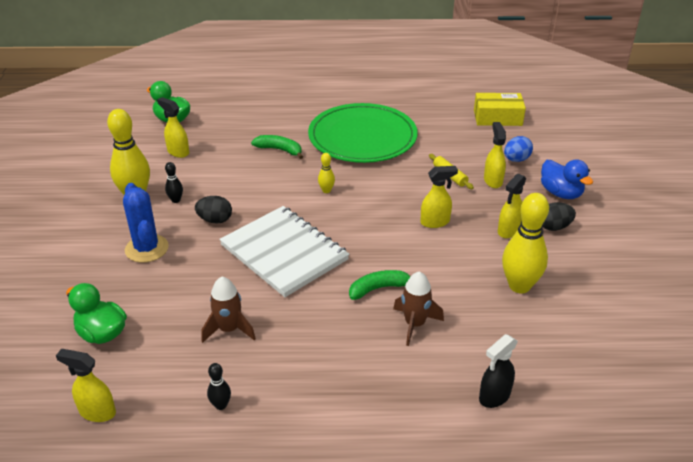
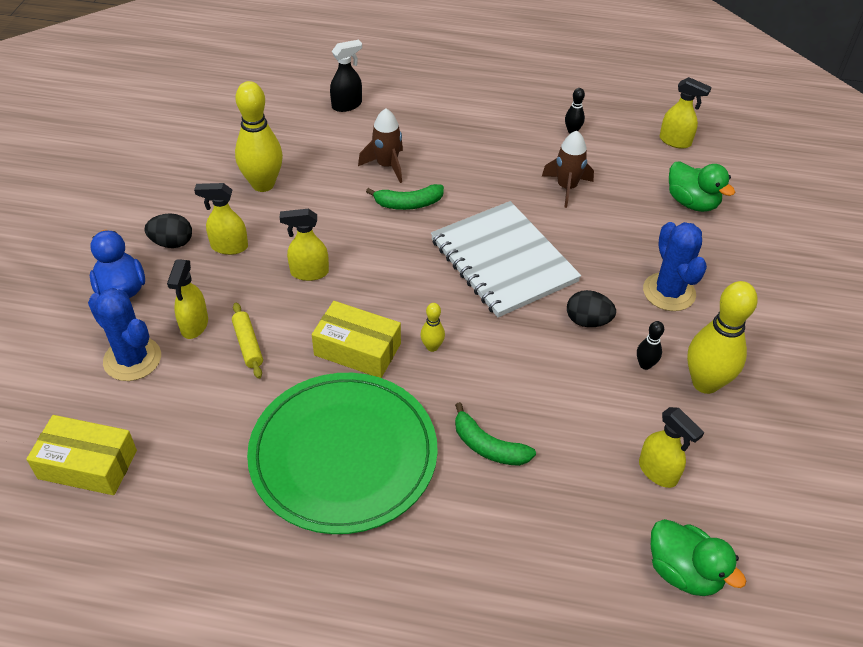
camera: 170 degrees left, 10 degrees up
yellow spray bottle [498,174,526,238] -> yellow spray bottle turned 135 degrees counterclockwise [194,183,248,255]
blue egg [504,136,533,162] -> blue cactus [88,288,161,381]
none -> yellow box [312,301,401,378]

